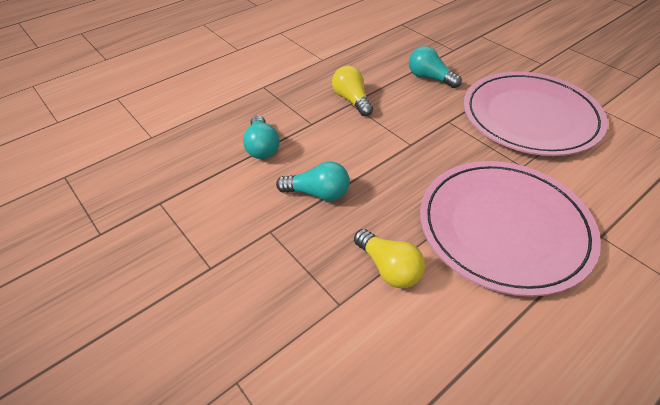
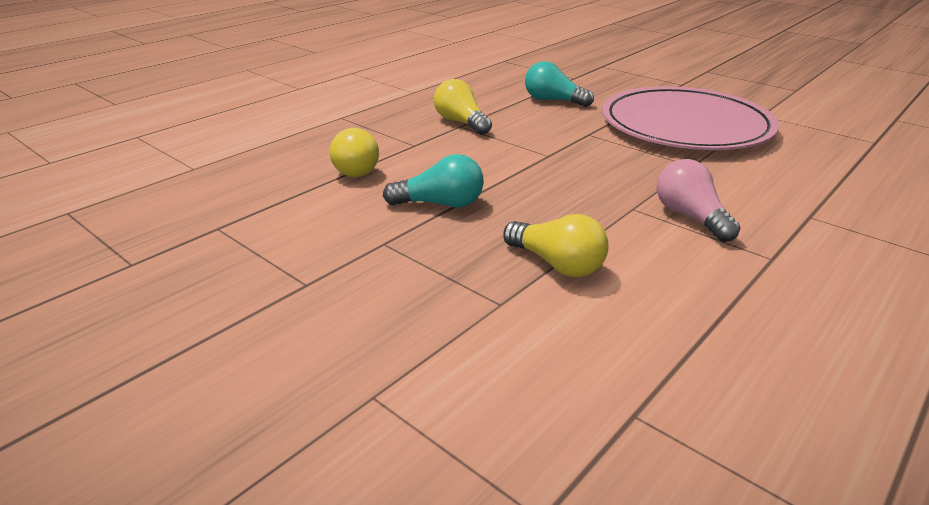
camera: 10 degrees left, 15 degrees down
turquoise light bulb [243,115,280,159] -> yellow light bulb [330,128,379,177]
pink plate [420,161,601,297] -> pink light bulb [657,159,740,242]

